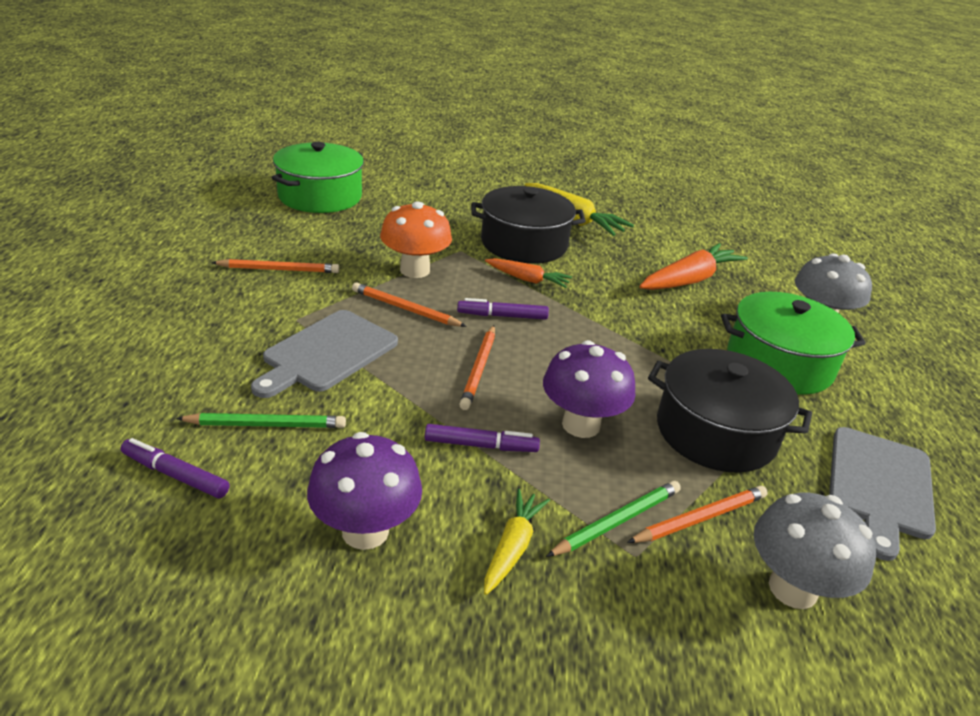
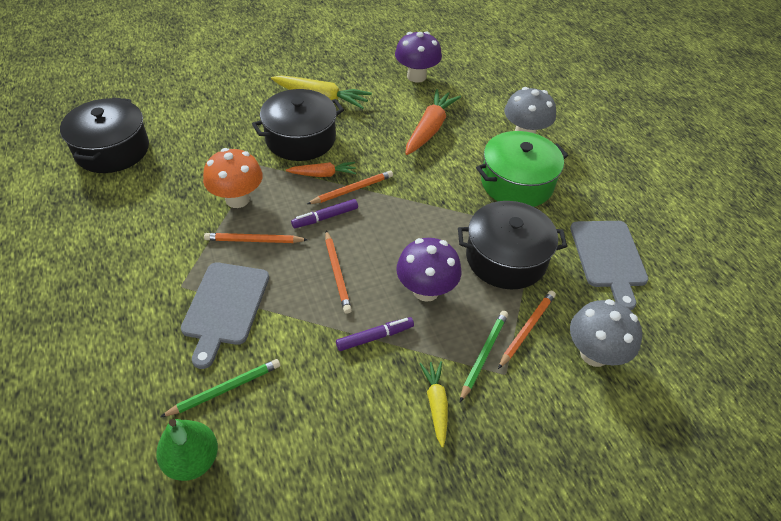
camera: 25 degrees left, 15 degrees up
purple marker [121,438,230,498] -> green pear [156,419,218,481]
orange pencil [211,259,339,273] -> orange pencil moved to [307,170,393,204]
green pot [271,142,364,213] -> black pot [60,97,149,173]
purple mushroom [307,432,422,550] -> purple mushroom moved to [395,32,442,83]

